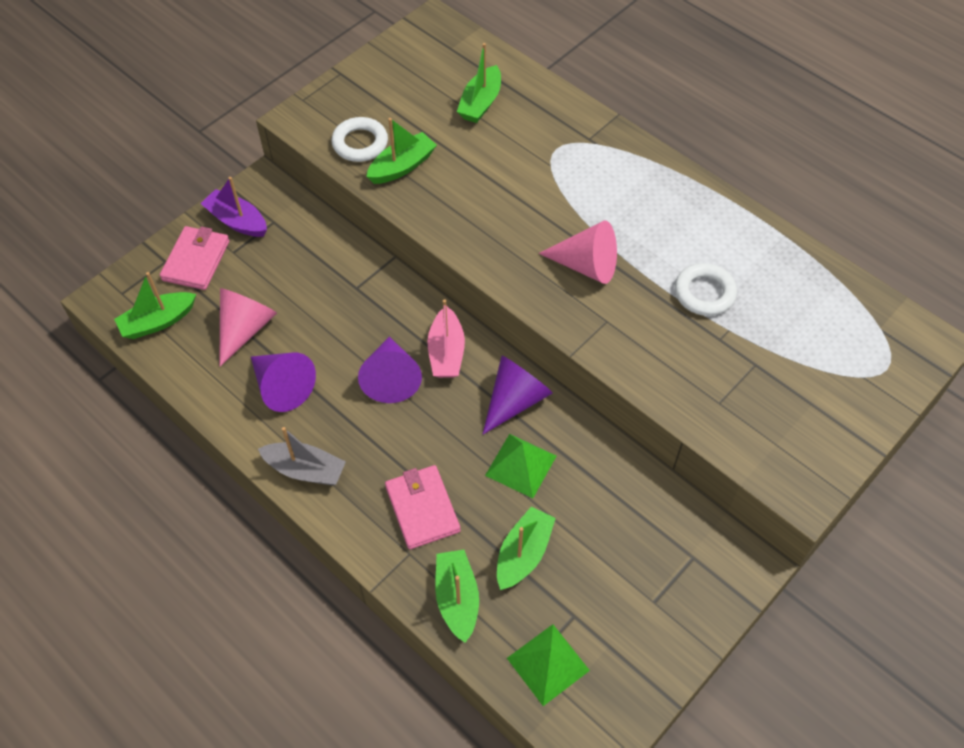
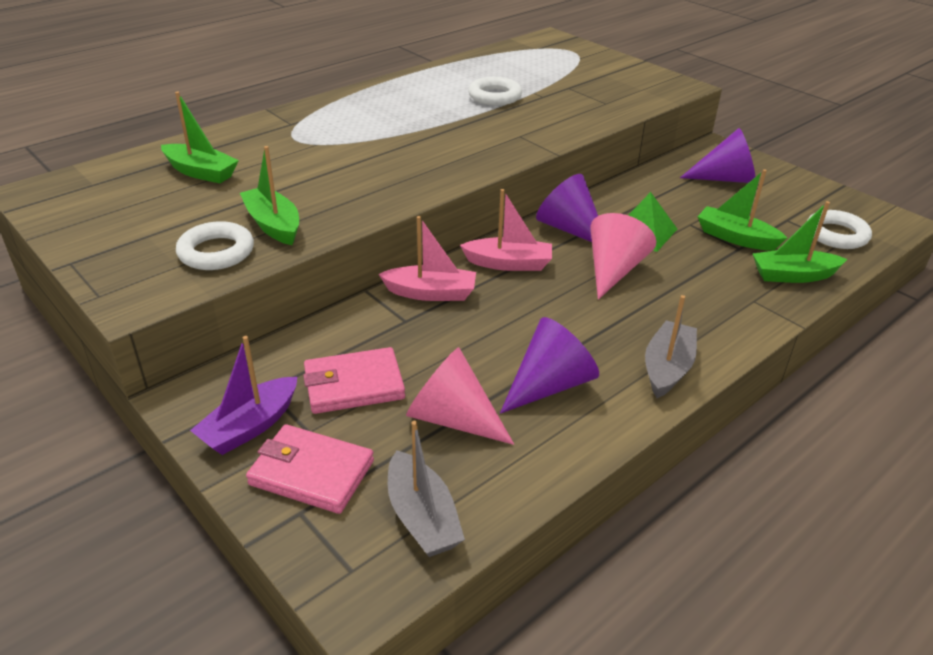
camera: 85 degrees left, 20 degrees down
green boat [114,272,196,339] -> grey boat [388,421,465,557]
purple cone [358,337,422,403] -> purple cone moved to [680,128,756,183]
pink wallet [385,465,461,549] -> pink wallet moved to [303,347,405,414]
green pyramid [507,624,590,706] -> white ring [807,210,872,249]
pink cone [538,220,617,284] -> pink cone moved to [591,213,656,300]
none -> pink boat [379,216,476,301]

